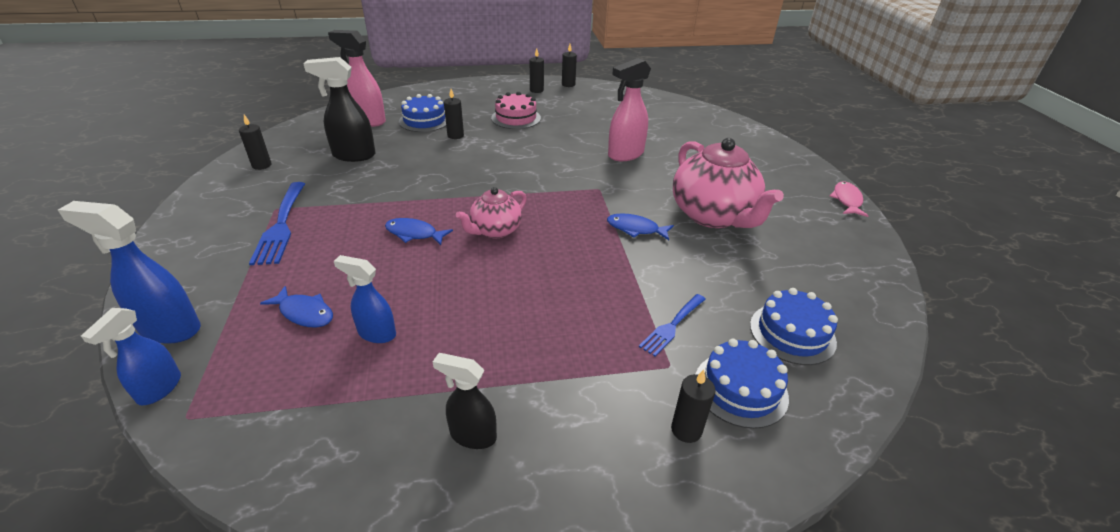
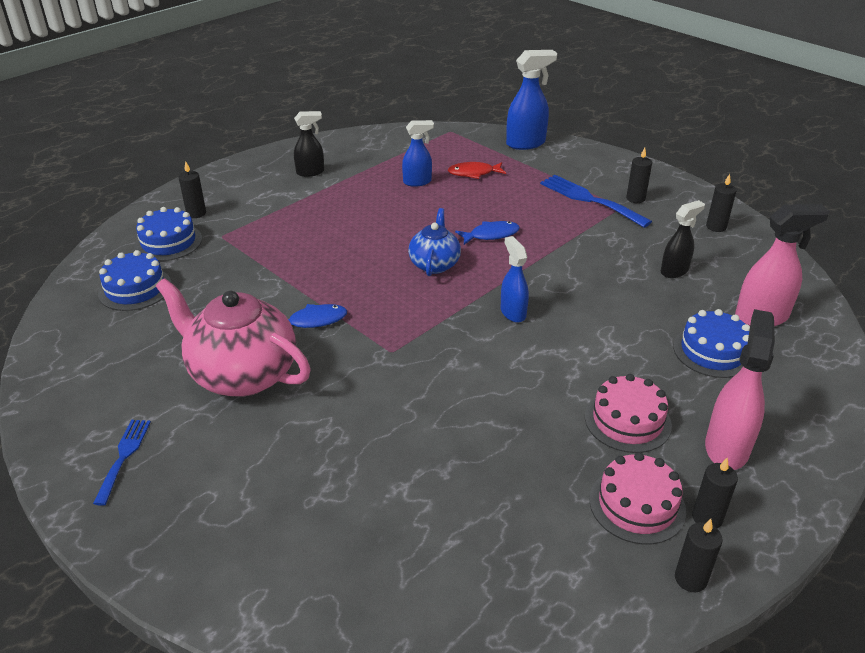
camera: 145 degrees right, 0 degrees up
blue spray bottle [81,308,181,406] -> blue spray bottle moved to [501,236,529,323]
blue fish [260,286,333,327] -> red fish [448,162,506,179]
black spray bottle [304,57,376,162] -> black spray bottle [661,200,705,278], size x0.64
black candle [444,89,464,139] -> black candle moved to [626,148,652,203]
pink teapot [456,187,527,238] -> blue teapot [408,208,461,276]
pink spray bottle [608,58,651,161] -> pink spray bottle moved to [705,309,775,470]
blue fork [639,294,706,356] -> blue fork moved to [93,420,151,506]
pink fish [830,182,869,217] -> none
none -> pink cake [589,452,686,545]

